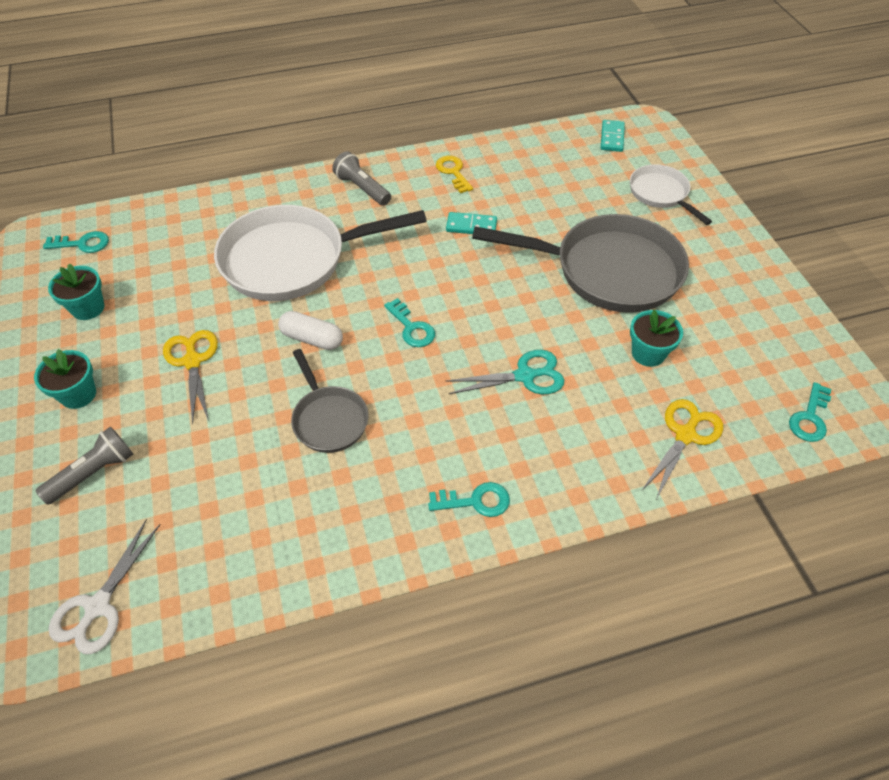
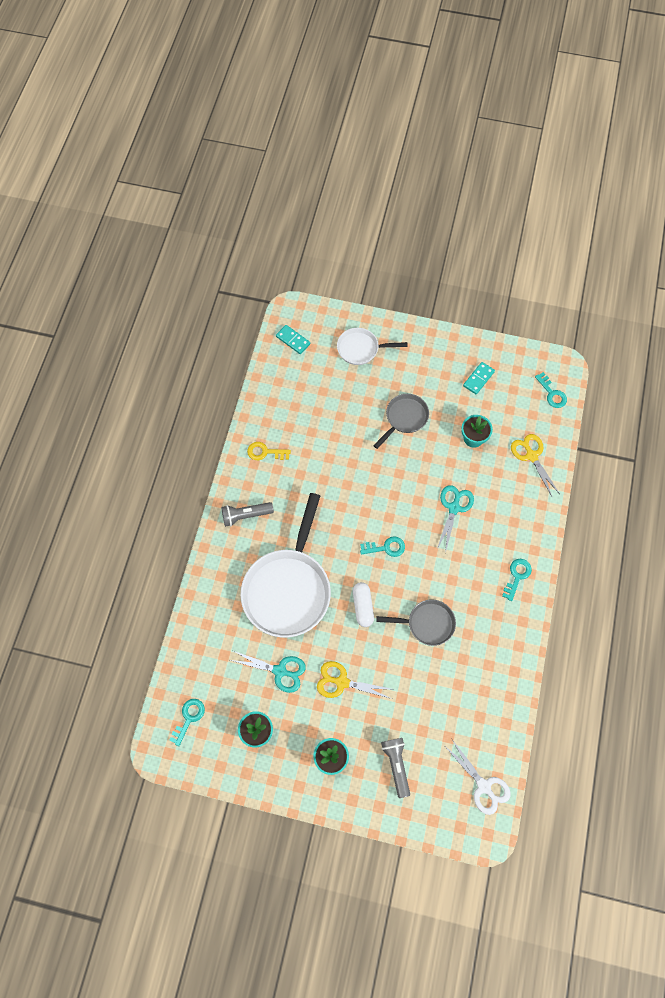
camera: 60 degrees left, 15 degrees up
white capsule [278,311,343,350] -> white capsule turned 60 degrees counterclockwise [353,582,374,627]
turquoise domino [446,212,497,234] -> turquoise domino moved to [463,362,495,394]
grey pan [472,214,689,313] -> grey pan [373,394,429,449], size x0.52
none -> turquoise scissors [231,651,306,693]

